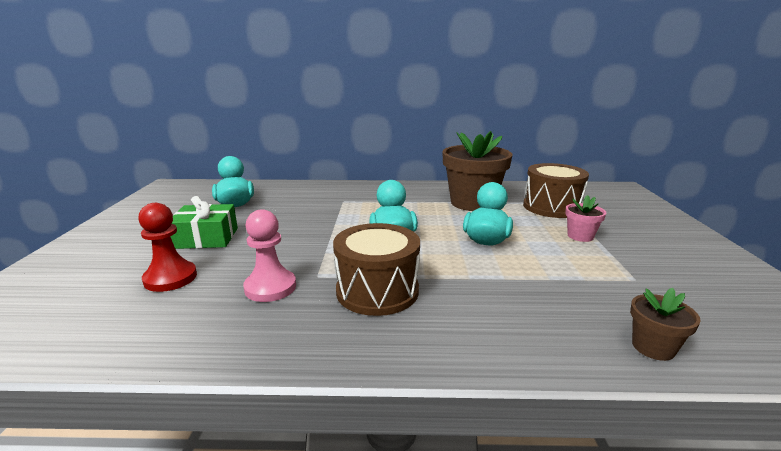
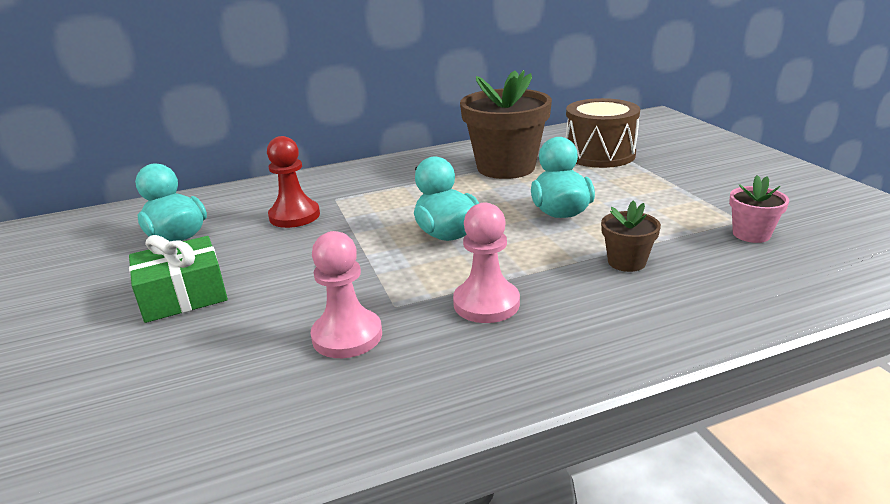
camera: 20 degrees left, 5 degrees up
red pawn [138,203,197,292] -> red pawn moved to [267,136,320,228]
brown drum [333,223,420,316] -> pink pawn [453,202,520,323]
pink flower pot [565,195,606,242] -> pink flower pot moved to [729,175,789,243]
brown flower pot [630,288,701,361] -> brown flower pot moved to [601,200,661,272]

